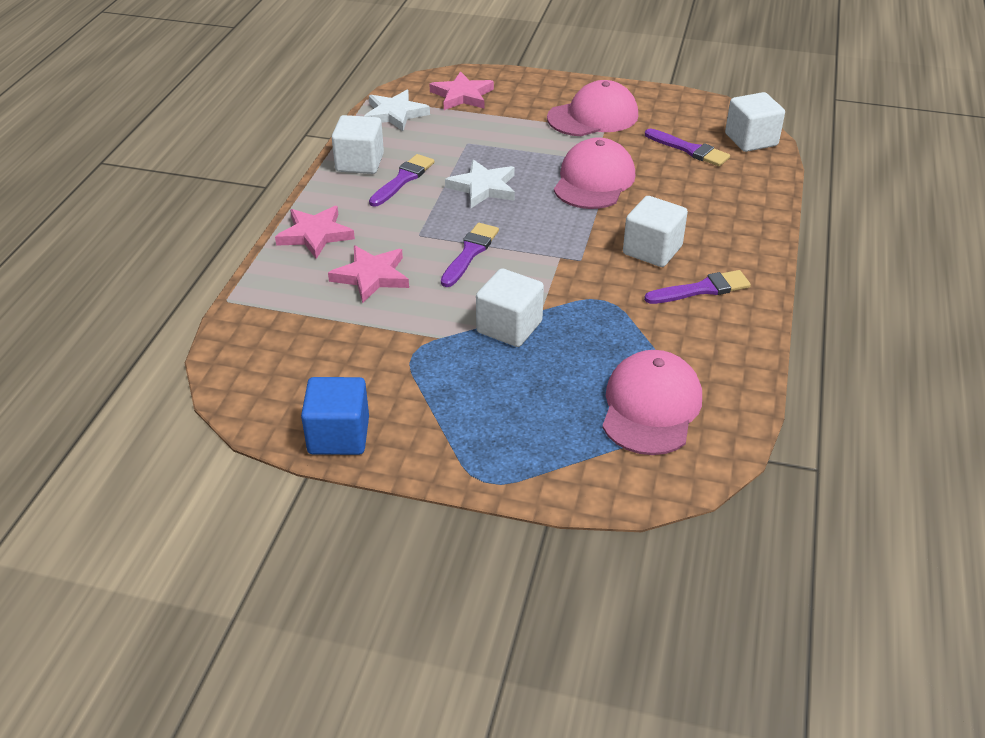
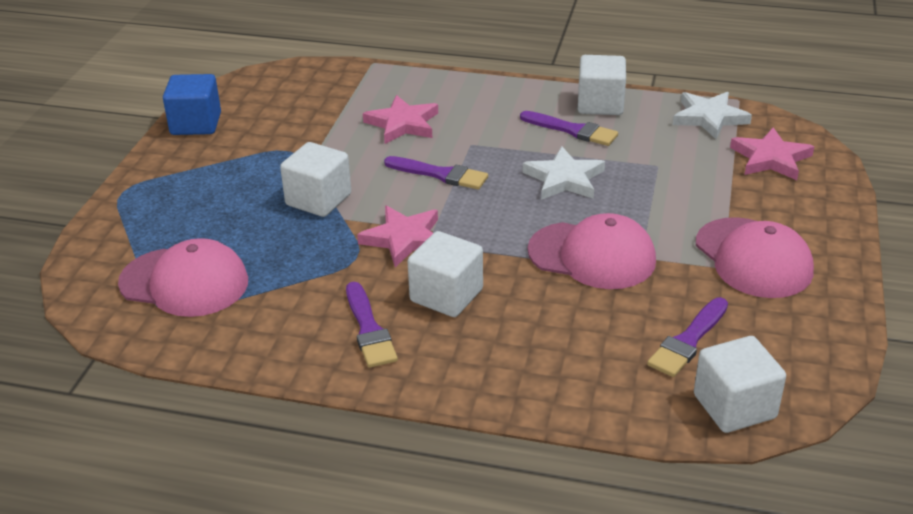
camera: 90 degrees right, 5 degrees down
pink star [275,206,355,259] -> pink star moved to [357,206,438,267]

